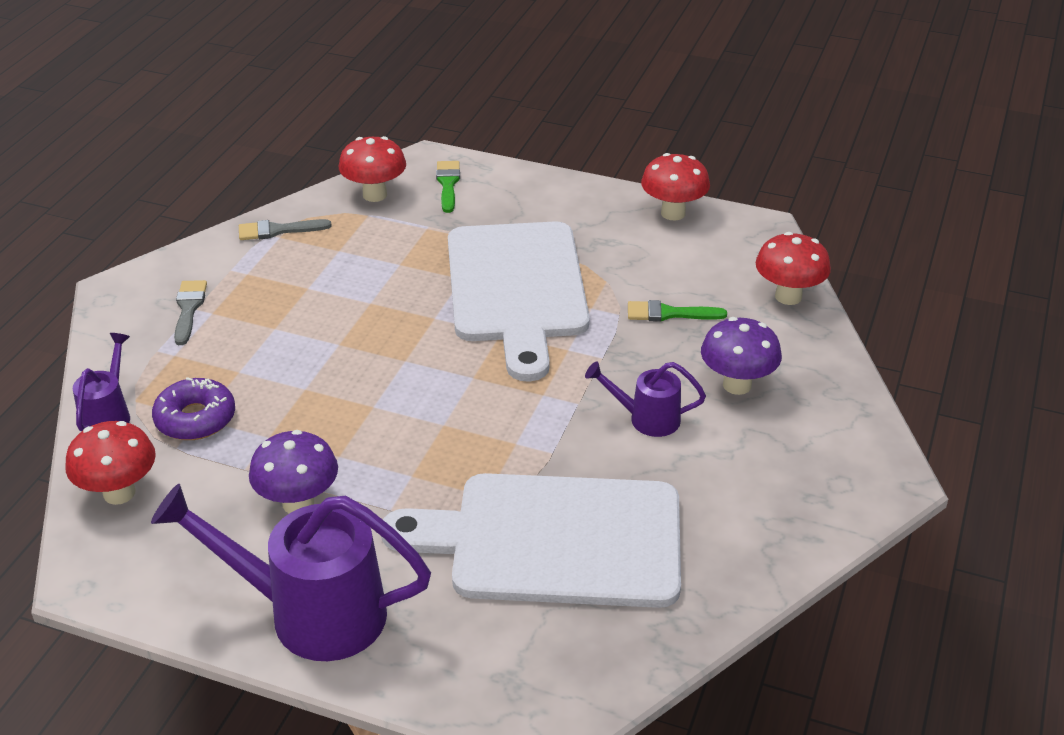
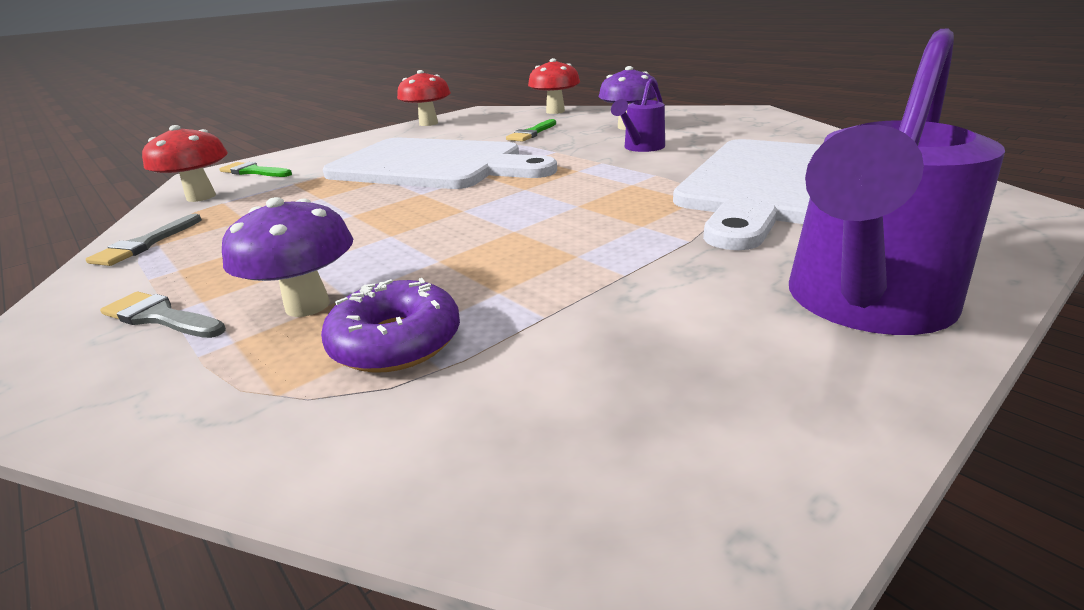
camera: 60 degrees left, 10 degrees down
red mushroom [65,421,156,505] -> none
purple watering can [73,333,130,431] -> none
purple mushroom [249,430,338,513] -> purple mushroom moved to [222,197,353,317]

